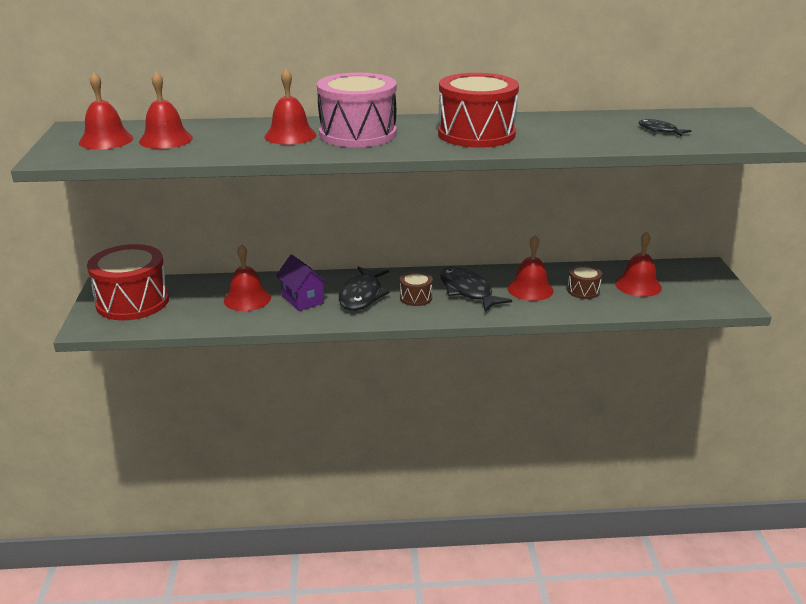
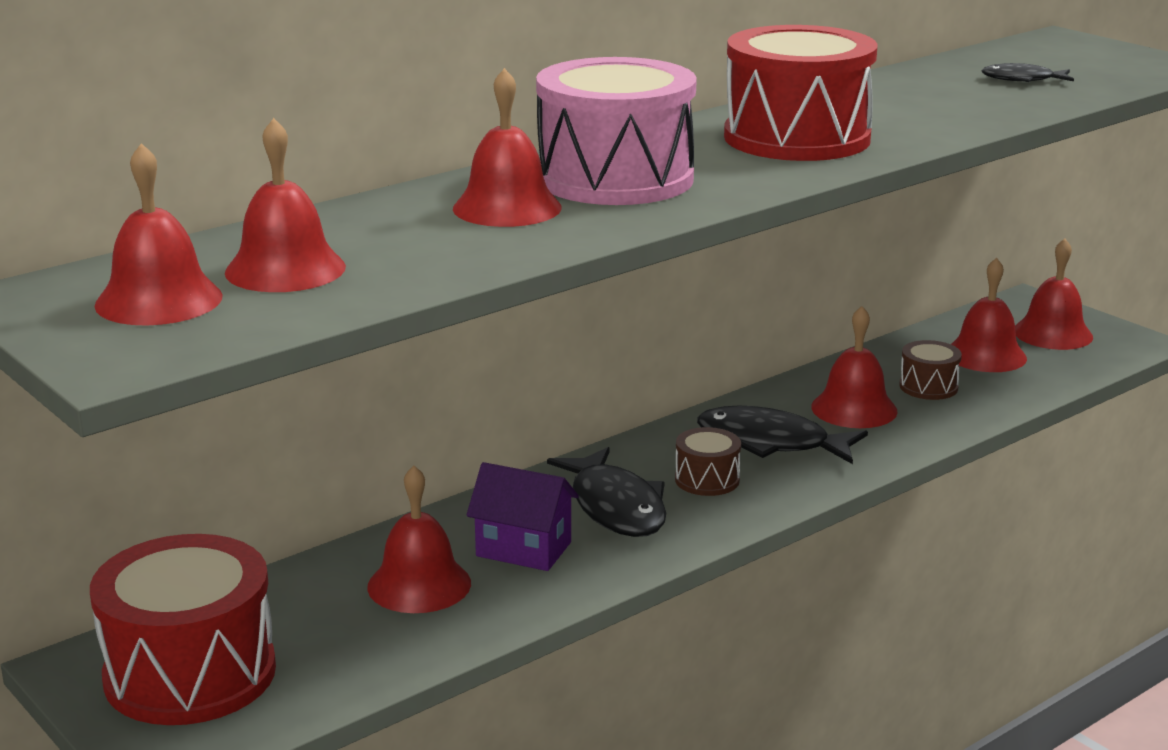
camera: 35 degrees left, 5 degrees down
none -> red bell [1015,238,1093,350]

